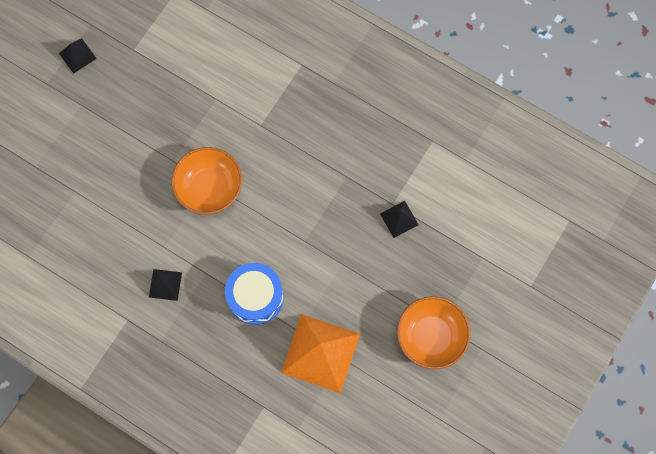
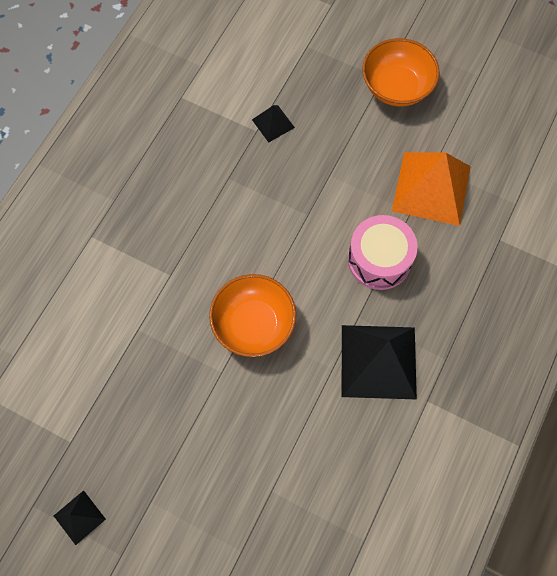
camera: 95 degrees left, 5 degrees down
black pyramid [149,269,182,301] -> black pyramid [341,325,417,399], size x2.11
blue drum [225,263,283,325] -> pink drum [348,215,418,290]

